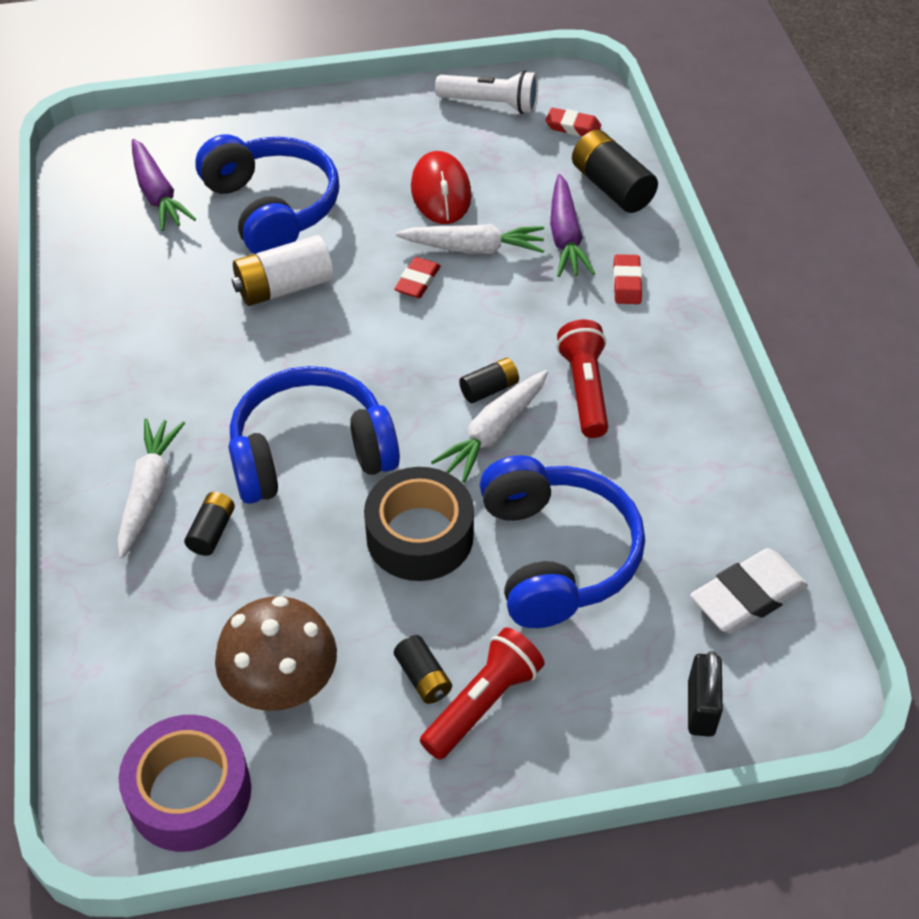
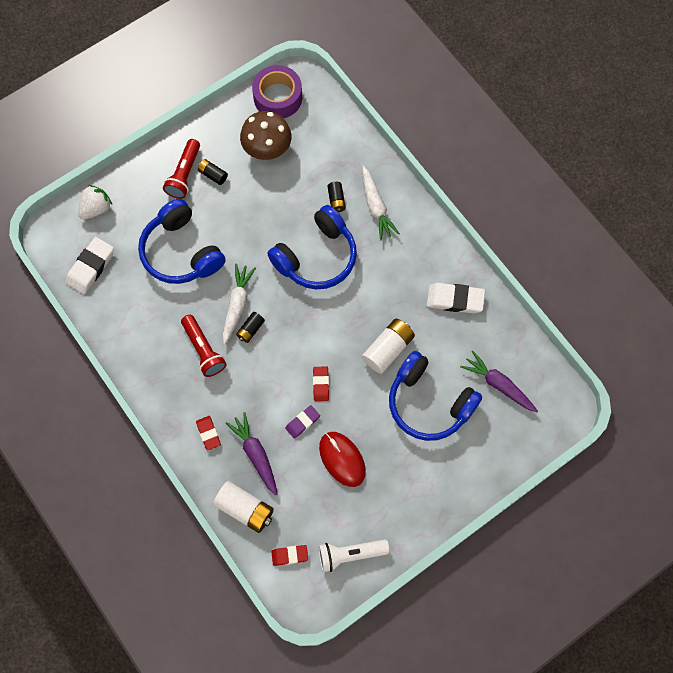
camera: 155 degrees right, 20 degrees up
black tape [364,467,474,581] -> none
white carrot [396,224,544,254] -> purple eraser [285,405,320,439]
black battery [572,130,658,213] -> white battery [213,481,274,533]
black padlock [688,651,723,737] -> white strawberry [78,185,112,220]
none -> white eraser [427,283,485,313]

